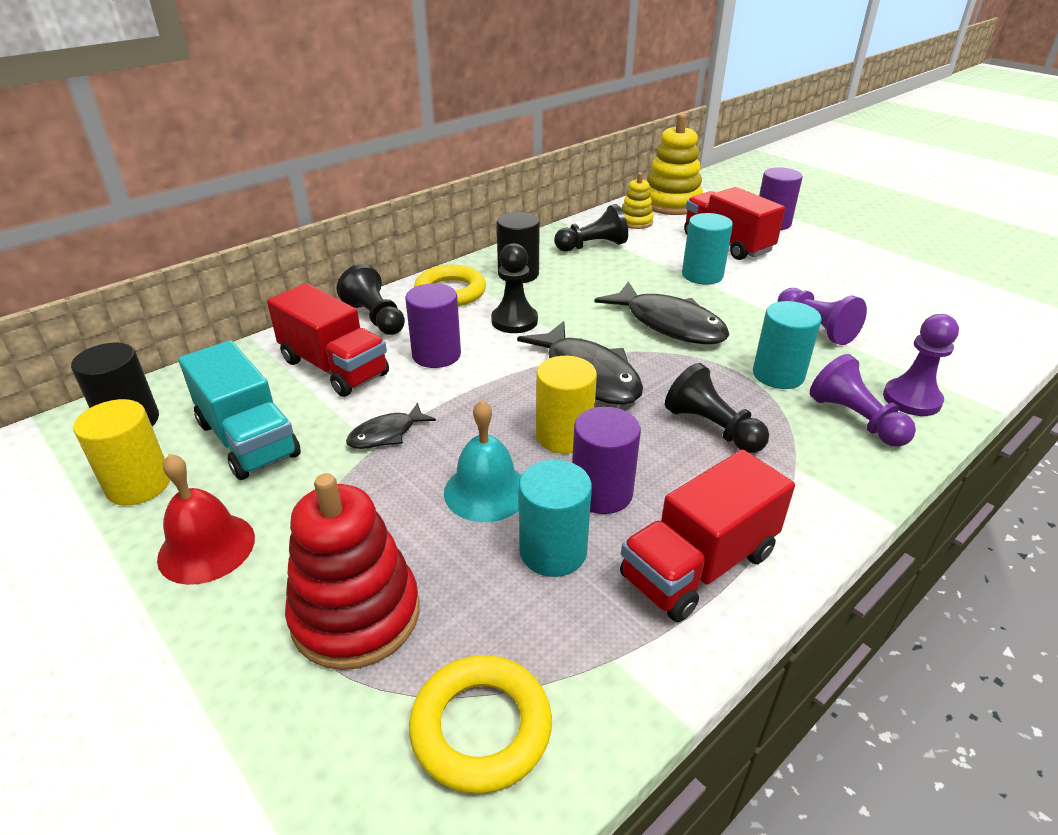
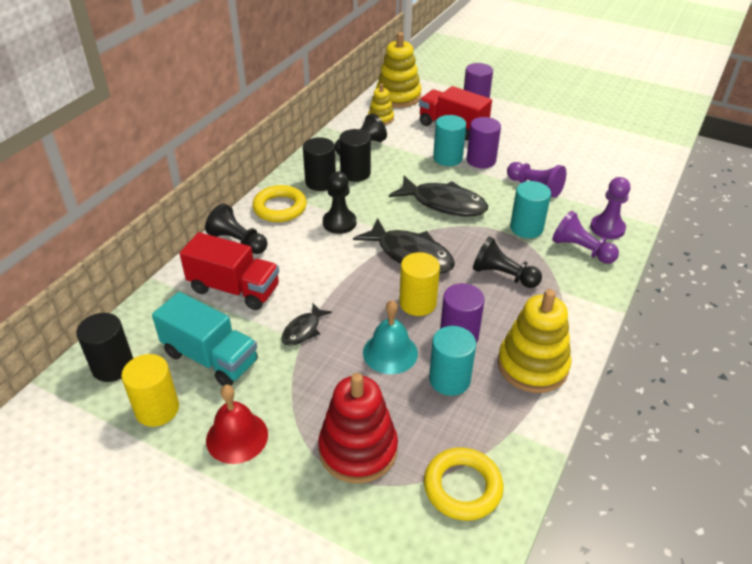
camera: 20 degrees left, 5 degrees up
purple cylinder [405,283,461,368] -> purple cylinder moved to [467,117,501,168]
red truck [620,450,795,622] -> yellow stacking toy [498,289,571,393]
none -> black cylinder [339,129,371,182]

